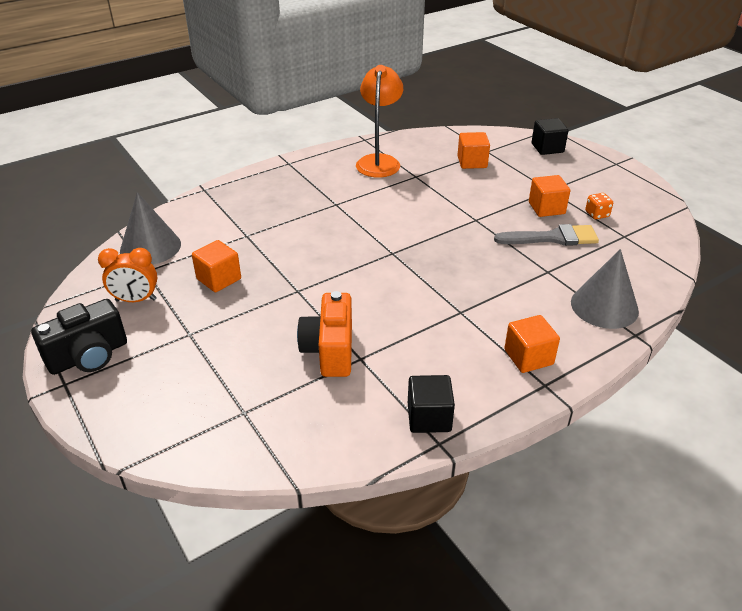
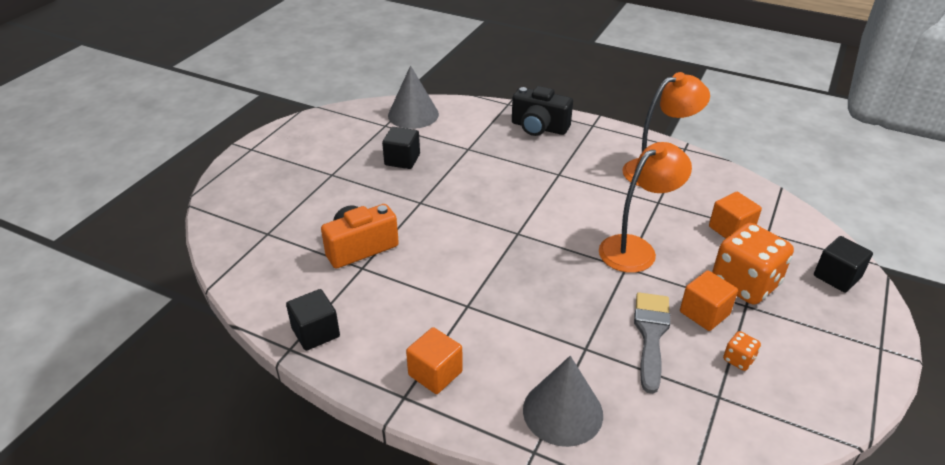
camera: 60 degrees right, 0 degrees up
black camera [31,299,127,375] -> black camera moved to [512,86,573,136]
orange clock [98,248,157,302] -> none
orange cube [192,240,241,292] -> black cube [382,127,420,169]
grey brush [494,224,599,246] -> grey brush turned 135 degrees counterclockwise [634,292,670,394]
none -> orange lamp [599,142,692,273]
none -> orange dice [712,223,794,305]

